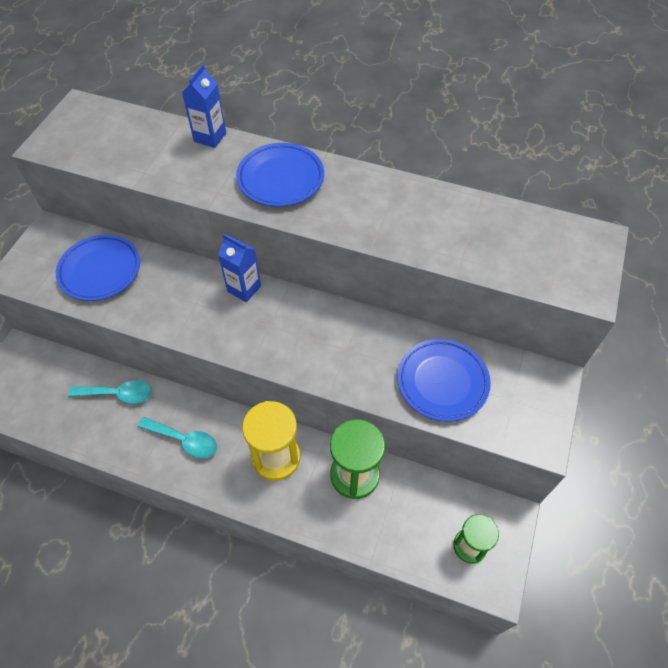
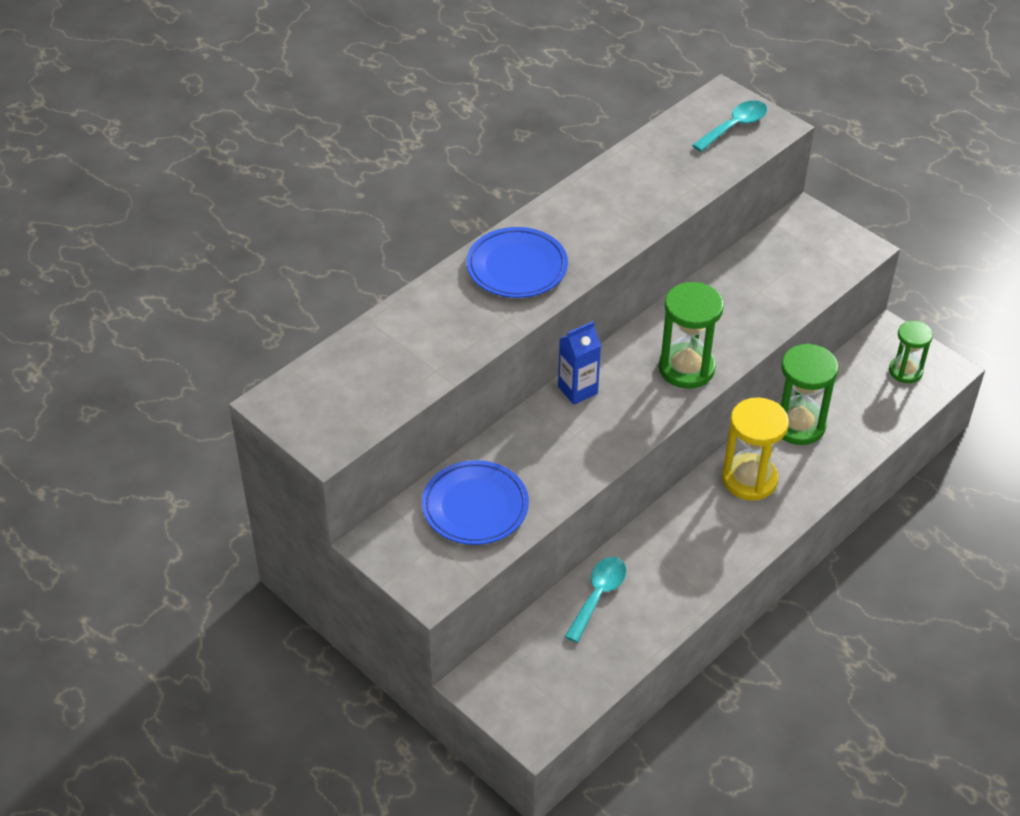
camera: 65 degrees left, 10 degrees down
turquoise spoon [138,417,217,458] -> turquoise spoon moved to [692,100,767,152]
blue carton [182,64,226,148] -> none
blue plate [397,339,491,422] -> none
none -> green hourglass [659,282,724,389]

